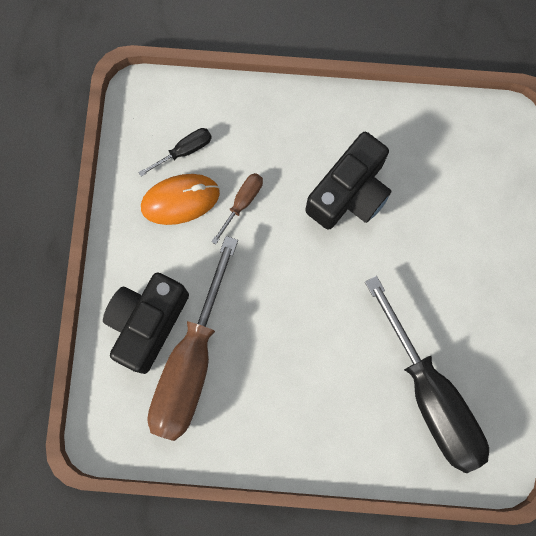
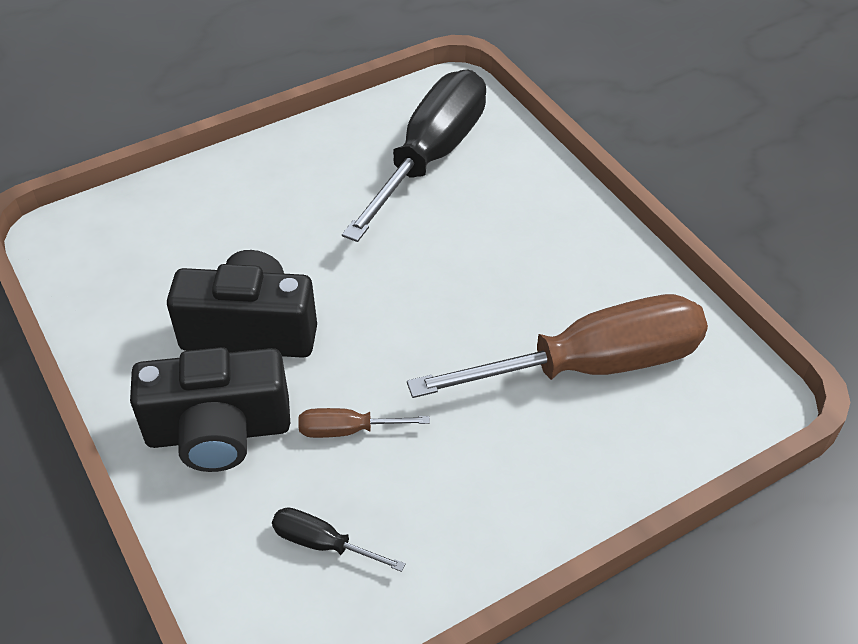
camera: 125 degrees left, 30 degrees down
black camera [103,273,189,374] -> black camera moved to [130,347,290,472]
orange mouse [141,174,220,225] -> none

